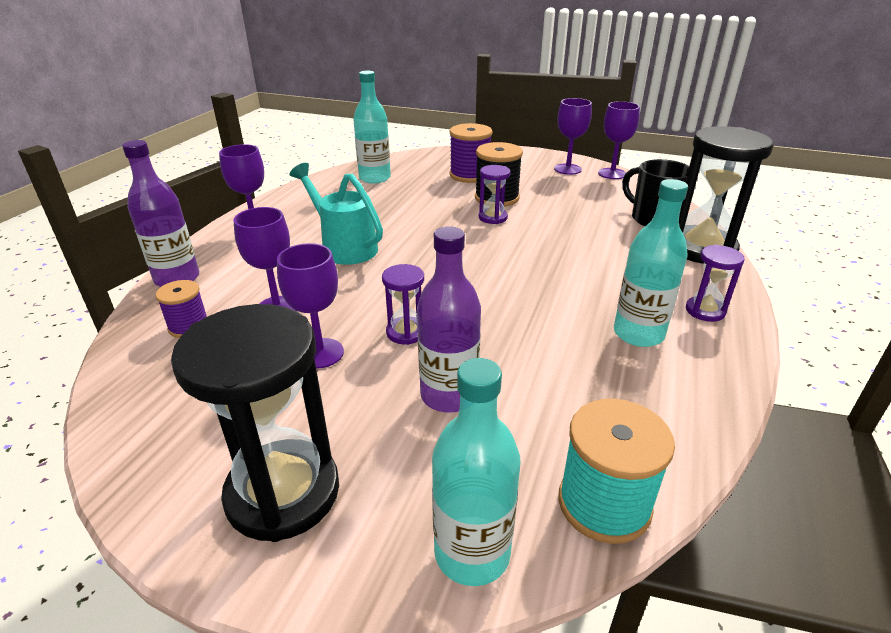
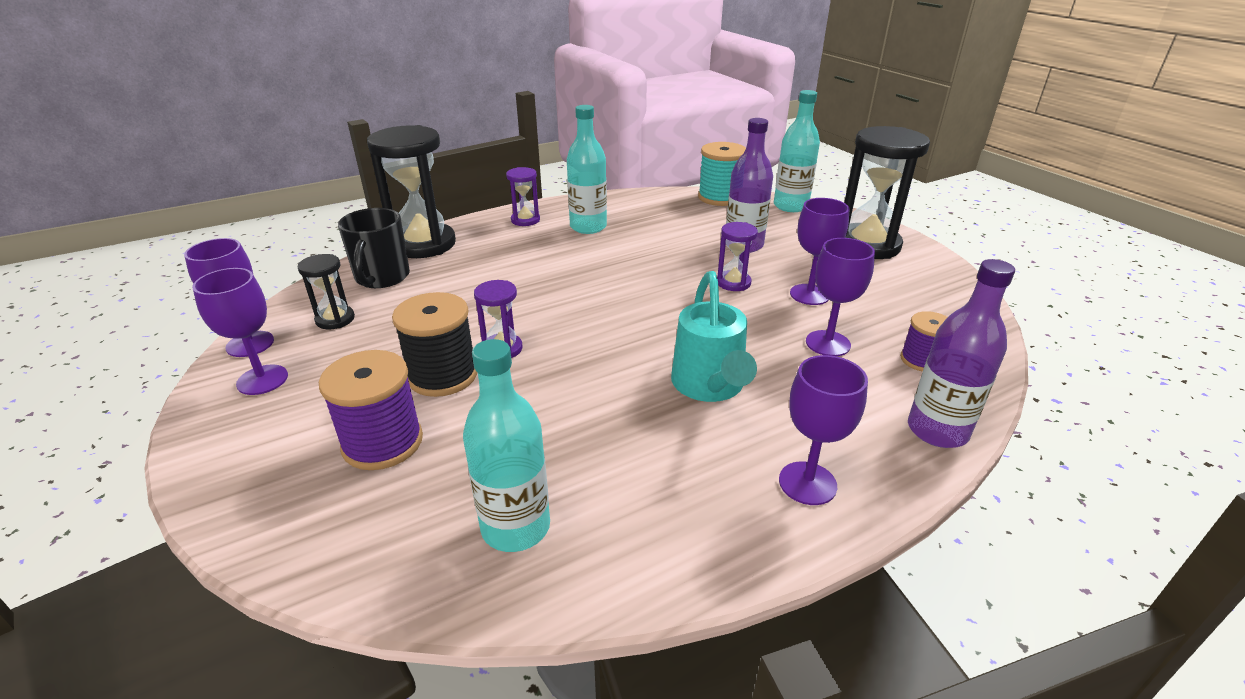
camera: 140 degrees left, 0 degrees up
none -> black hourglass [298,254,355,329]

